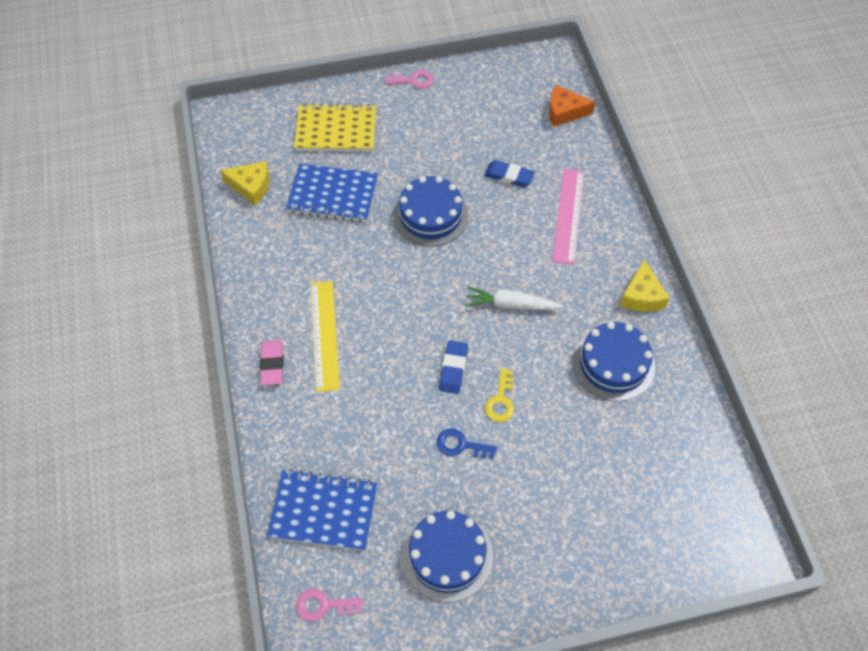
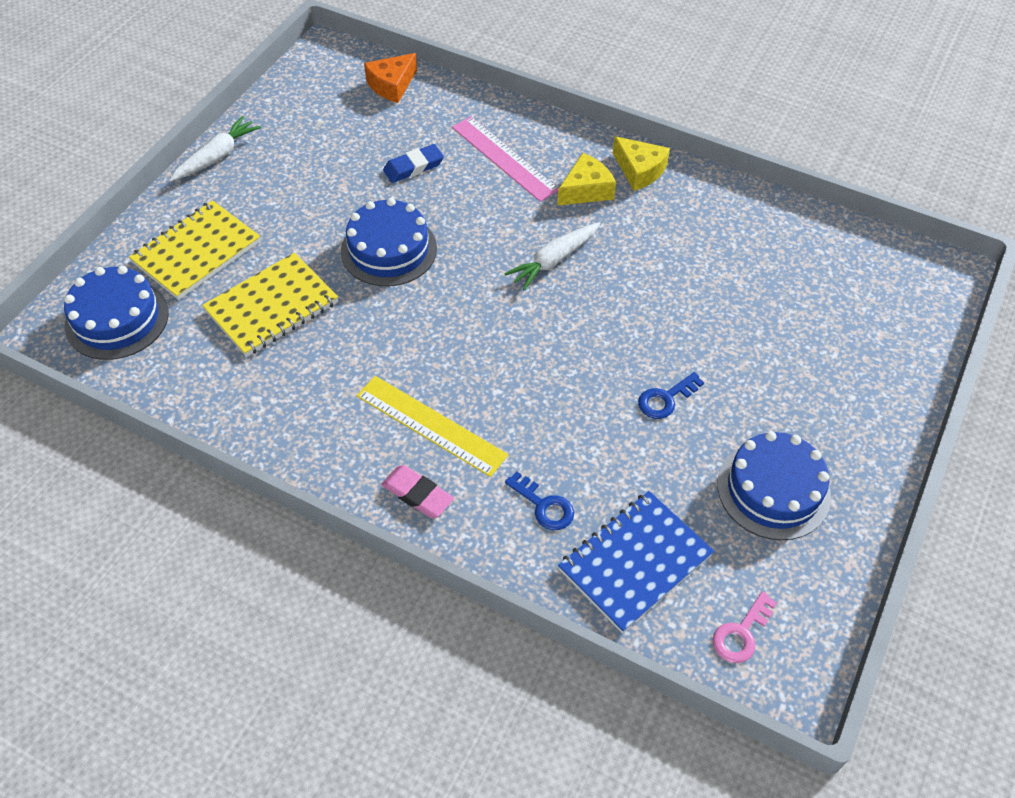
camera: 50 degrees left, 5 degrees down
yellow cheese [220,161,270,206] -> yellow cheese moved to [557,153,616,206]
blue notebook [286,163,378,222] -> yellow notebook [202,253,338,357]
pink key [385,70,434,88] -> white carrot [169,116,261,182]
blue eraser [439,340,468,394] -> none
yellow key [485,368,514,422] -> none
blue cake [573,322,655,401] -> blue cake moved to [64,266,169,360]
none -> blue key [505,472,574,530]

